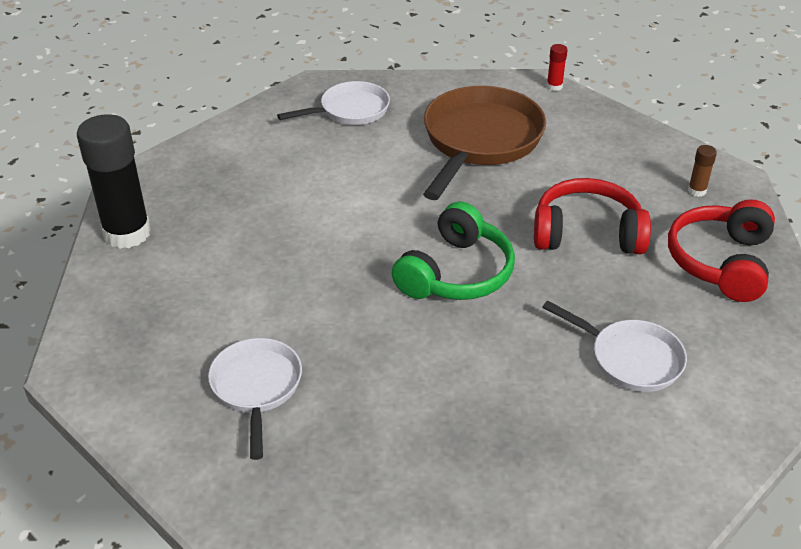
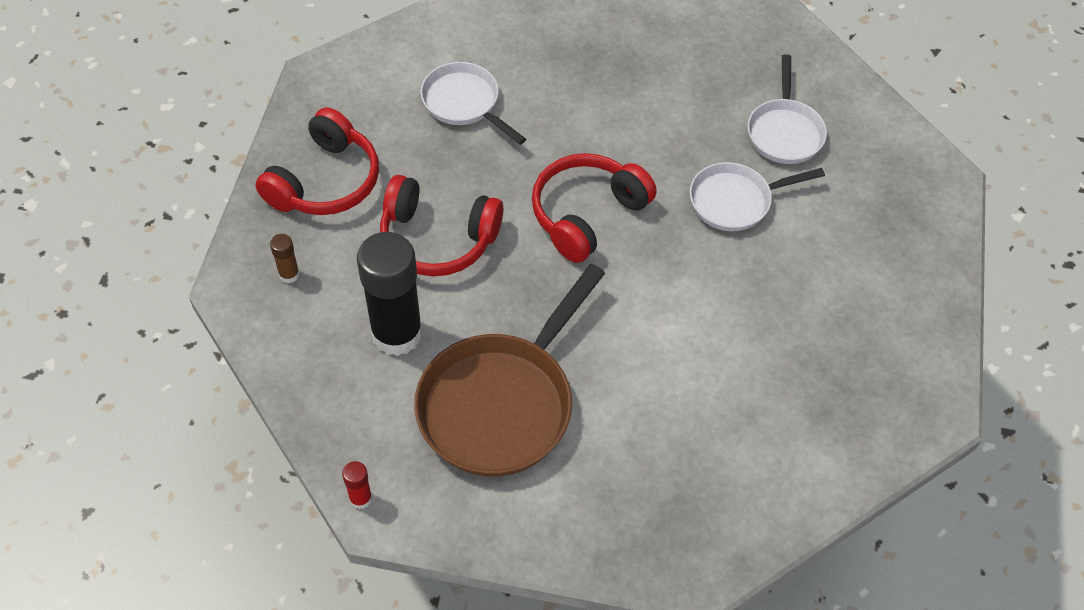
camera: 170 degrees left, 15 degrees up
black glue stick [77,114,151,249] -> black glue stick moved to [357,232,423,356]
white pan [277,81,390,125] -> white pan moved to [690,162,825,231]
green headphones [392,202,515,300] -> red headphones [532,153,657,263]

